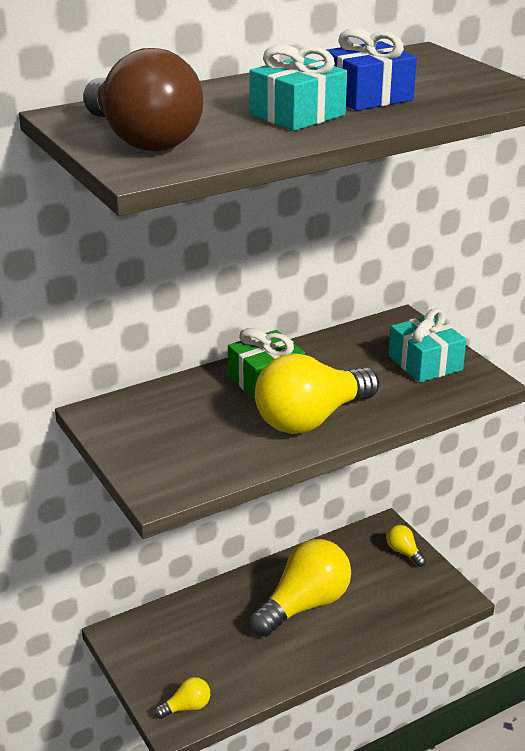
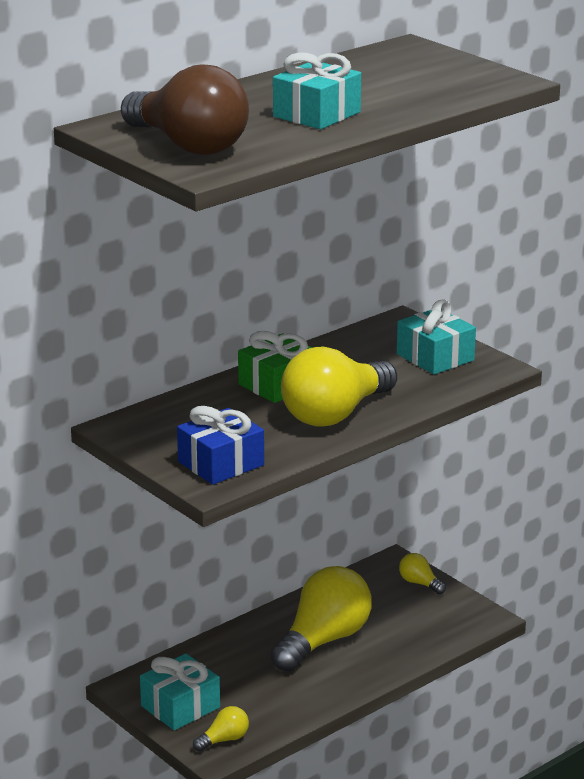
camera: 10 degrees left, 5 degrees down
blue gift [324,28,417,111] -> blue gift moved to [177,406,264,485]
none -> turquoise gift [140,654,220,730]

